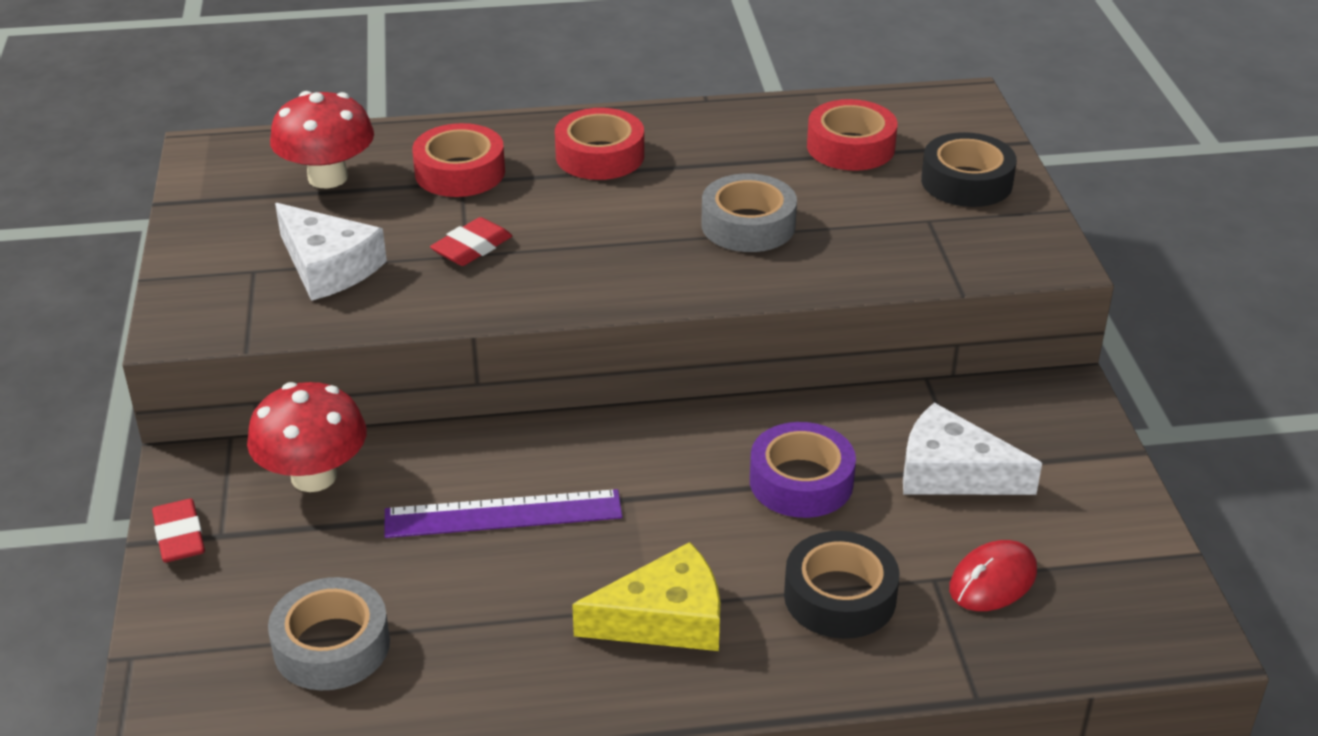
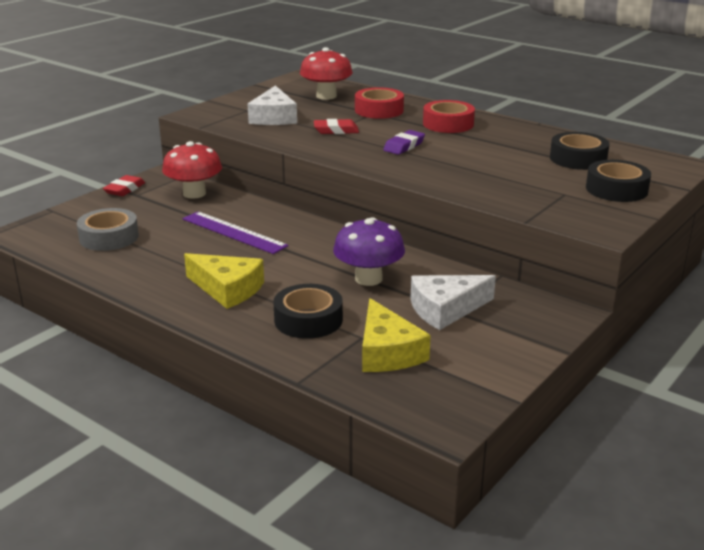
camera: 45 degrees right, 10 degrees down
grey tape [702,173,797,252] -> none
purple tape [750,422,856,518] -> purple mushroom [333,217,405,286]
red tape [807,99,898,171] -> black tape [550,132,610,170]
white cheese [903,403,1042,495] -> white cheese turned 90 degrees counterclockwise [411,275,496,330]
red mouse [949,540,1037,611] -> yellow cheese [362,298,431,372]
none -> purple eraser [383,130,425,155]

